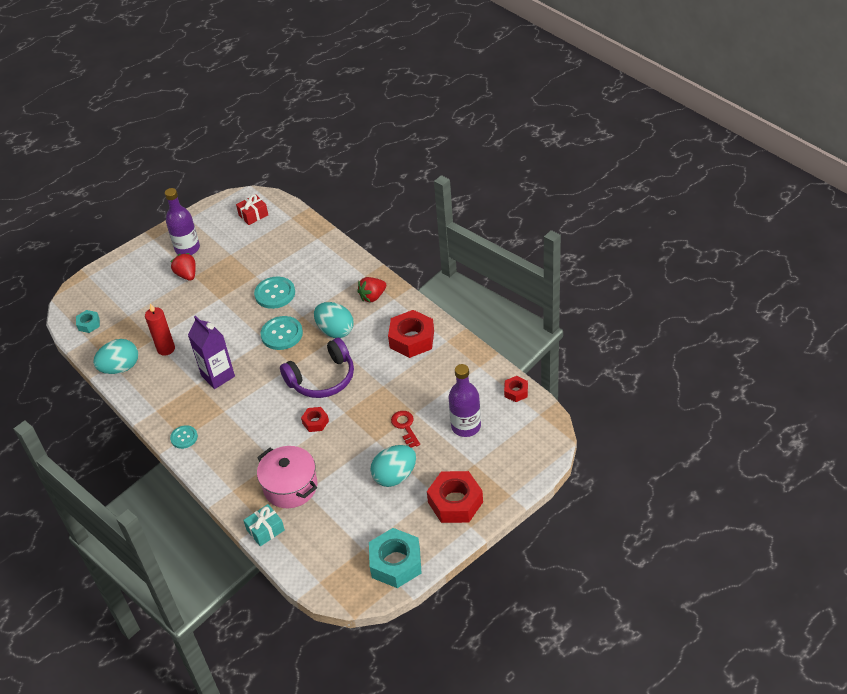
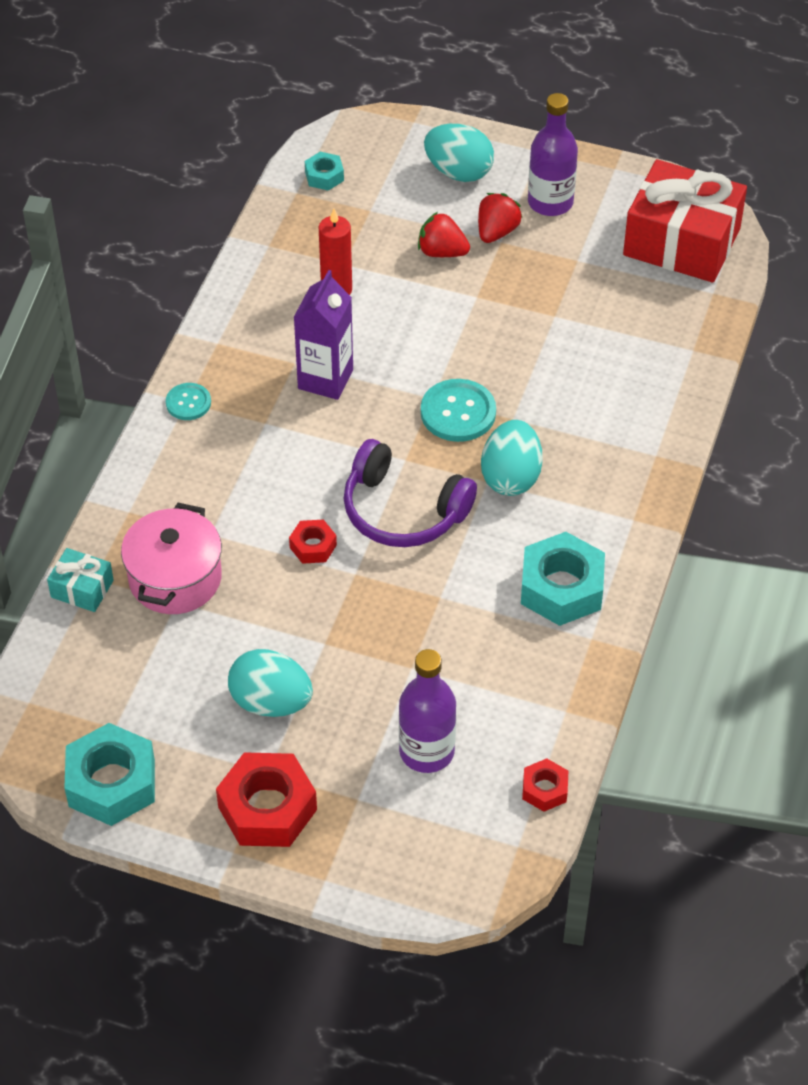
camera: 55 degrees right, 5 degrees up
turquoise egg [93,339,138,374] -> turquoise egg moved to [424,124,494,182]
red gift [236,194,268,225] -> red gift [623,159,747,283], size x2.20
turquoise button [254,277,295,309] -> none
red strawberry [357,277,386,302] -> red strawberry moved to [418,212,470,257]
red nut [388,310,434,358] -> turquoise nut [521,532,605,626]
red key [391,411,420,448] -> none

